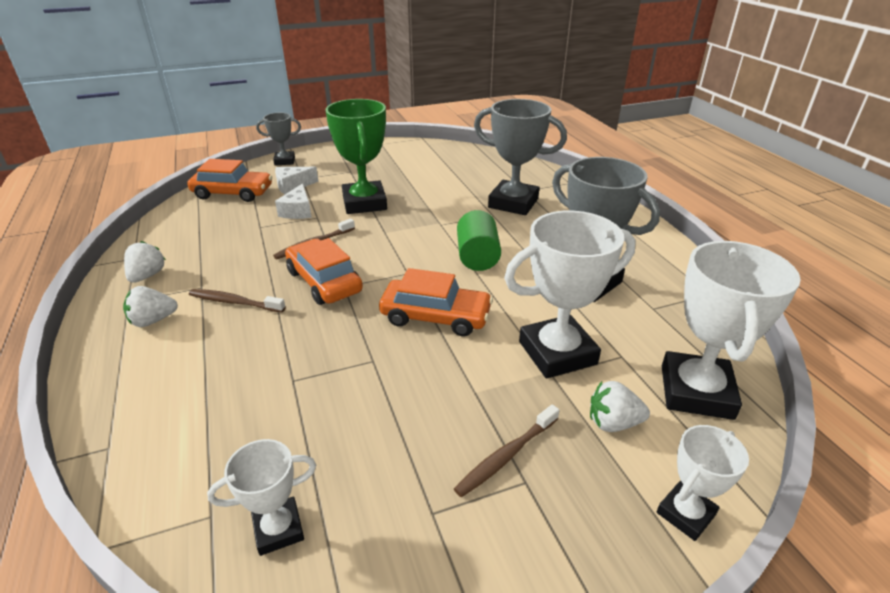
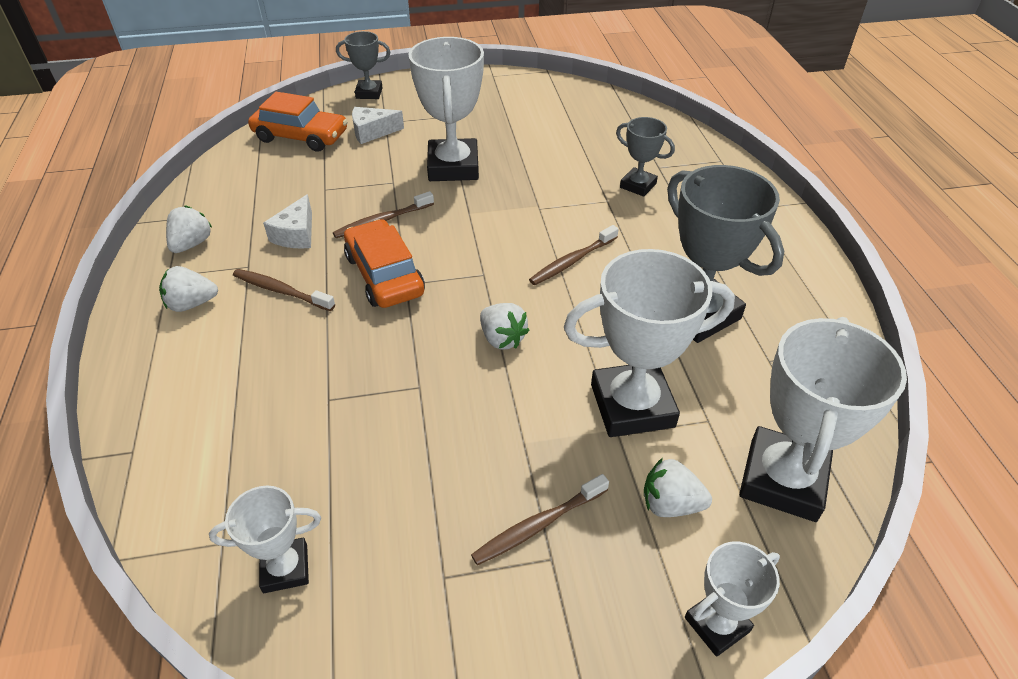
camera: 10 degrees right, 10 degrees up
white cheese [275,183,312,219] -> white cheese moved to [263,194,312,249]
green trophy [325,99,387,214] -> white trophy [408,37,484,181]
orange car [379,268,493,336] -> white strawberry [480,303,530,350]
green cylinder [457,210,501,271] -> brown toothbrush [529,225,618,285]
grey trophy [474,99,567,215] -> grey trophy [616,117,675,197], size x0.54

